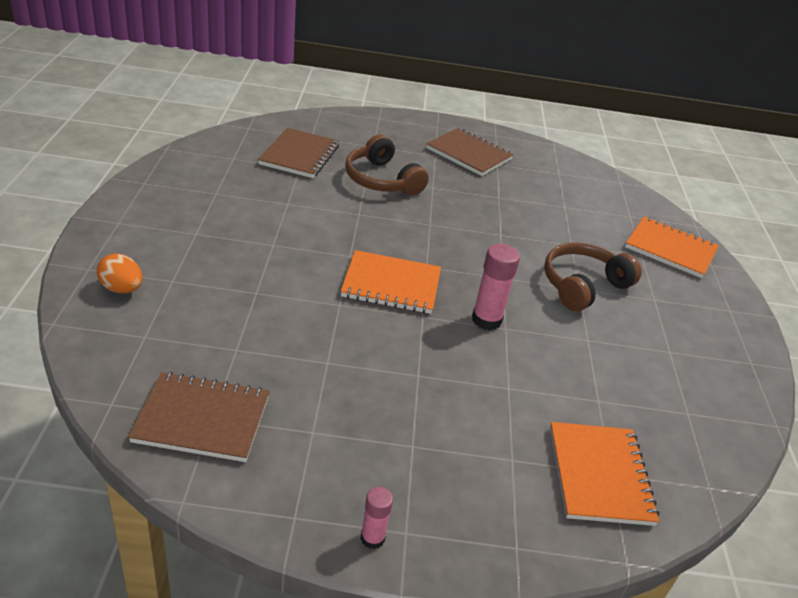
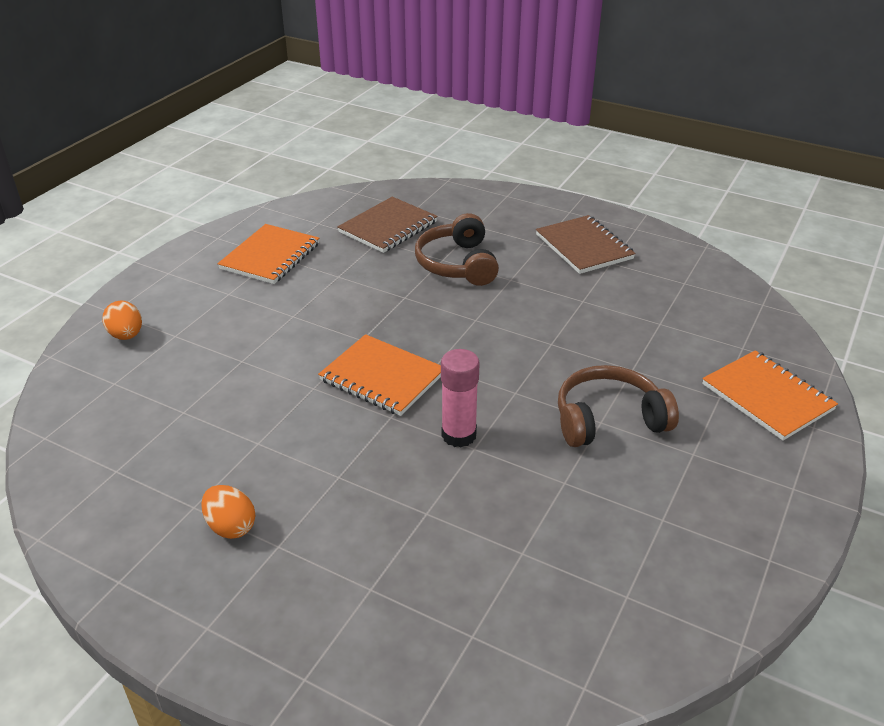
camera: 30 degrees right, 0 degrees up
brown notebook [128,372,270,462] -> none
pink glue stick [361,487,393,549] -> none
orange notebook [550,422,659,526] -> orange notebook moved to [217,224,319,284]
none -> orange egg [201,485,255,539]

